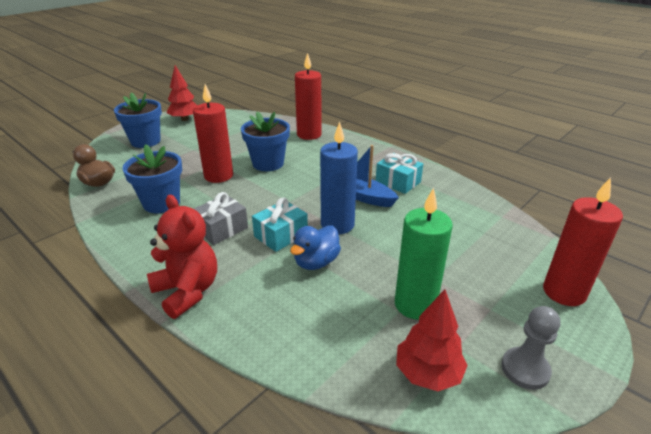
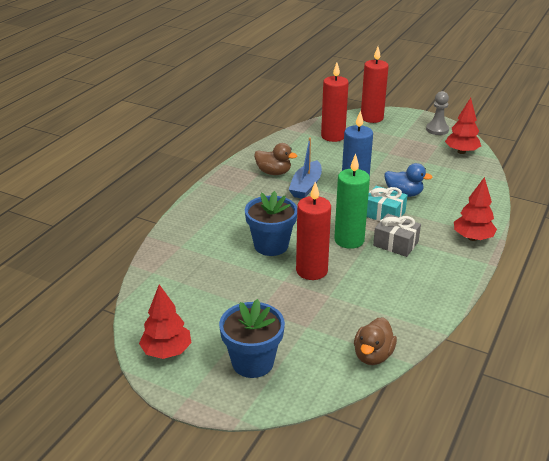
camera: 105 degrees left, 0 degrees up
blue flower pot [122,144,182,213] -> none
red teddy bear [147,195,217,319] -> red tree [454,177,497,241]
red candle [295,53,322,140] -> red candle moved to [321,63,349,142]
turquoise gift [376,153,423,194] -> brown duck [254,143,297,175]
green candle [395,188,453,320] -> green candle moved to [334,154,370,249]

